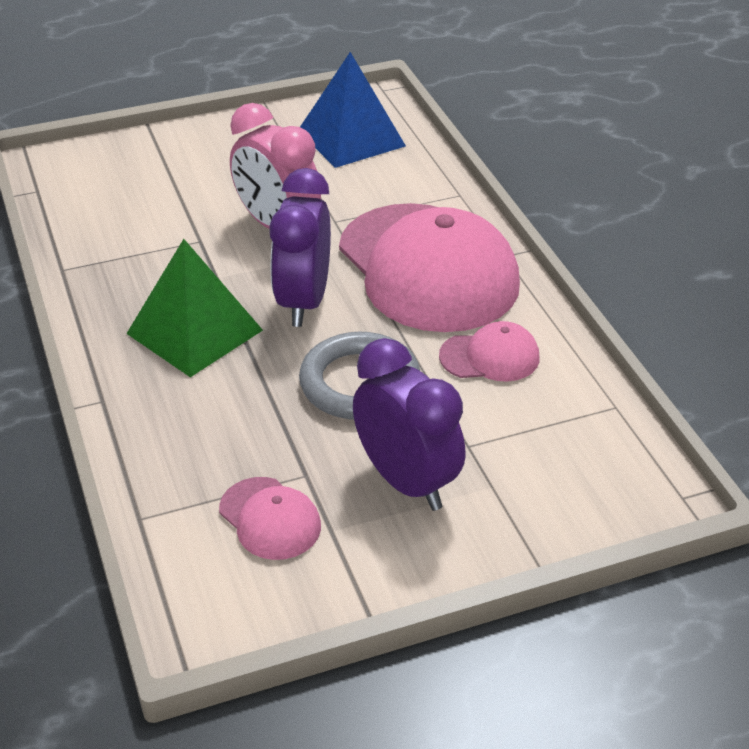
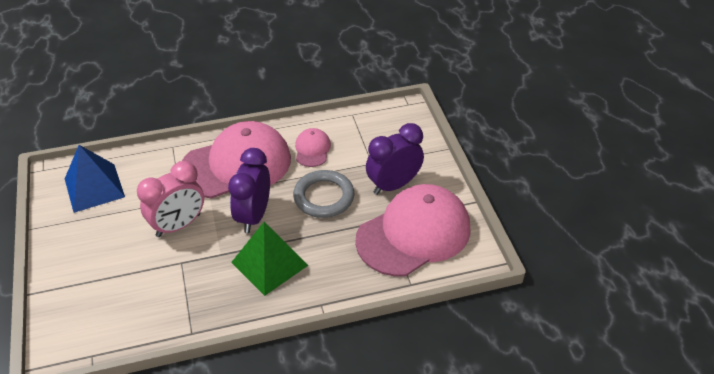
camera: 85 degrees left, 5 degrees up
pink cap [219,477,321,560] -> pink cap [355,184,471,276], size x2.25
purple clock [269,168,331,327] -> purple clock turned 90 degrees clockwise [228,148,270,233]

